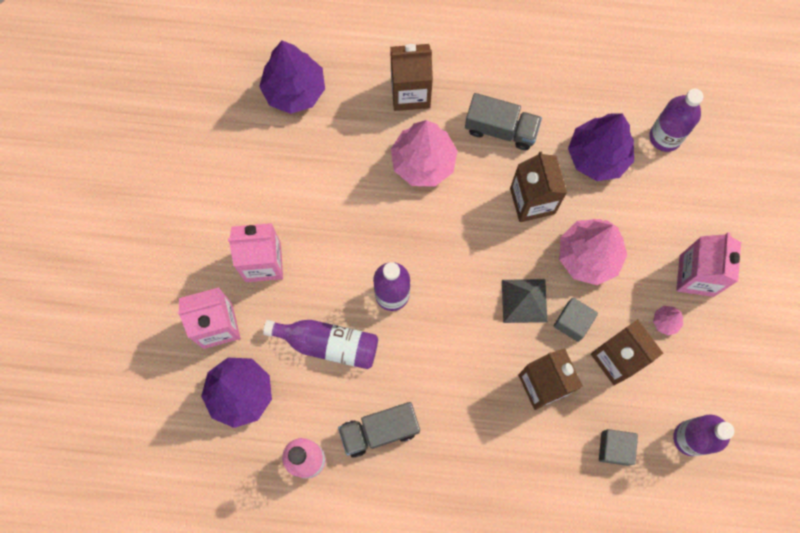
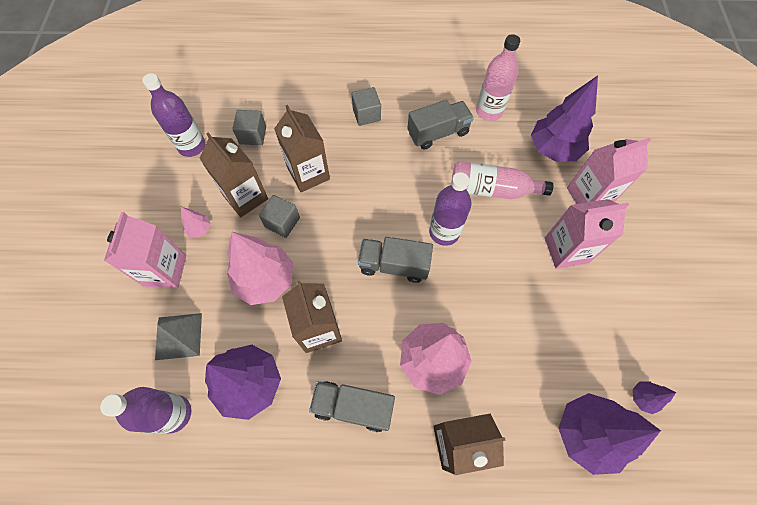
camera: 175 degrees right, 10 degrees down
purple bottle [263,320,378,369] -> pink bottle [452,161,553,199]
grey pyramid [502,279,547,323] -> grey pyramid moved to [155,313,202,360]
none -> grey cube [352,87,381,126]
none -> grey truck [358,237,433,283]
none -> purple tree [633,382,676,414]

